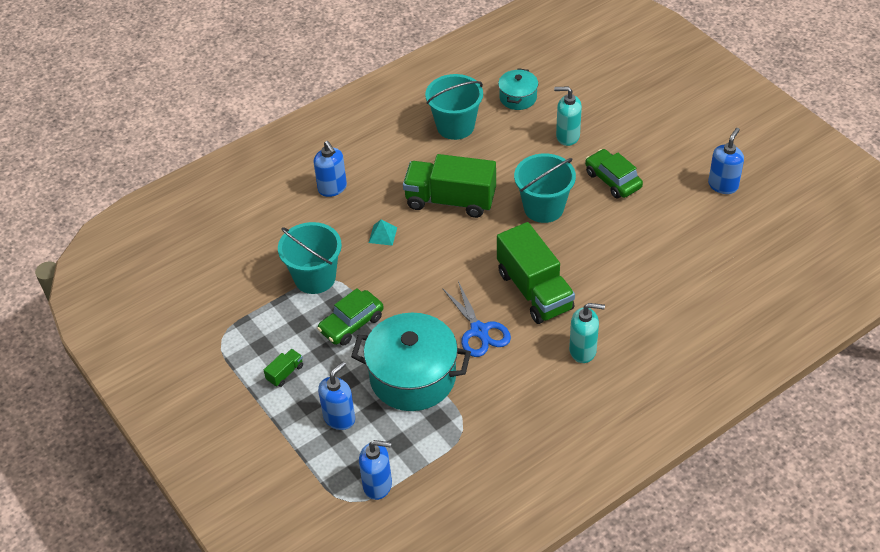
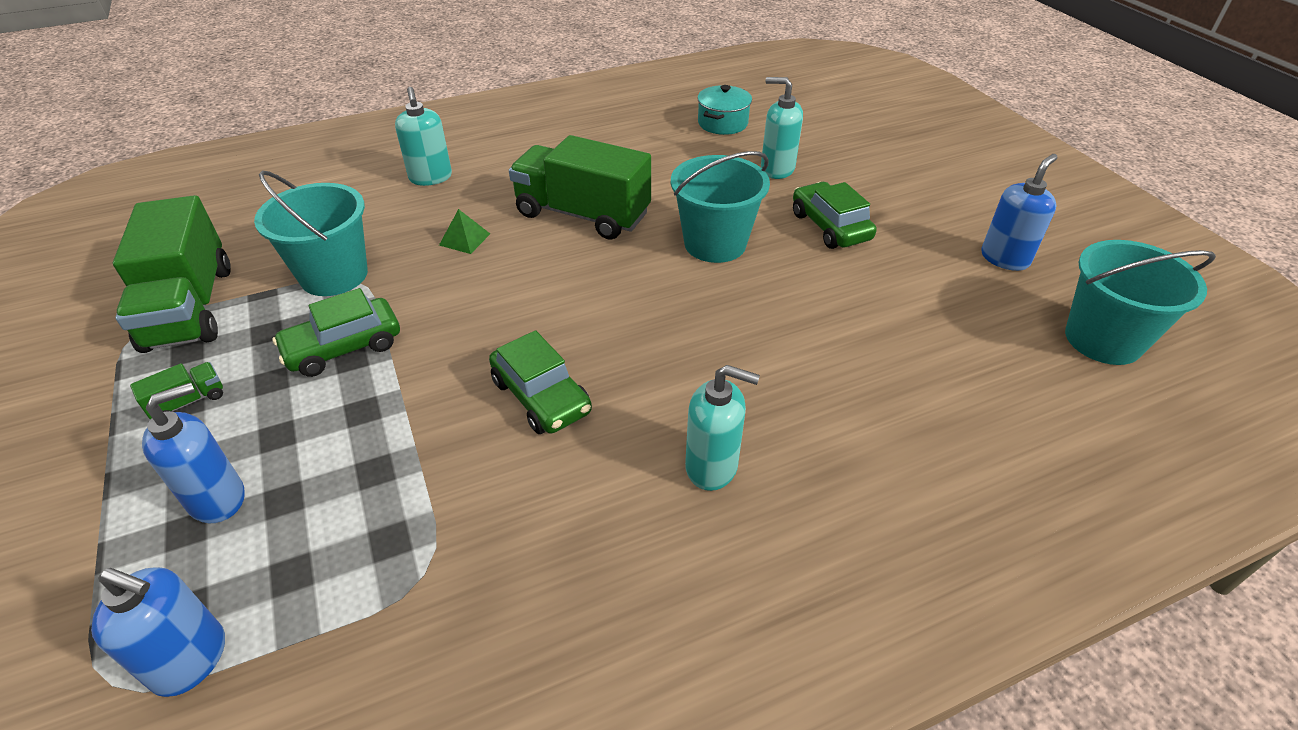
camera: 10 degrees right, 5 degrees down
blue soap dispenser [314,141,347,197] -> turquoise soap dispenser [395,87,452,186]
turquoise pot [351,313,471,411] -> none
turquoise pyramid [369,219,397,246] -> green pyramid [439,209,490,254]
turquoise bucket [425,74,483,140] -> turquoise bucket moved to [1065,240,1216,365]
blue scissors [442,281,511,357] -> green car [489,330,592,434]
green truck [497,222,575,324] -> green truck moved to [113,195,231,353]

